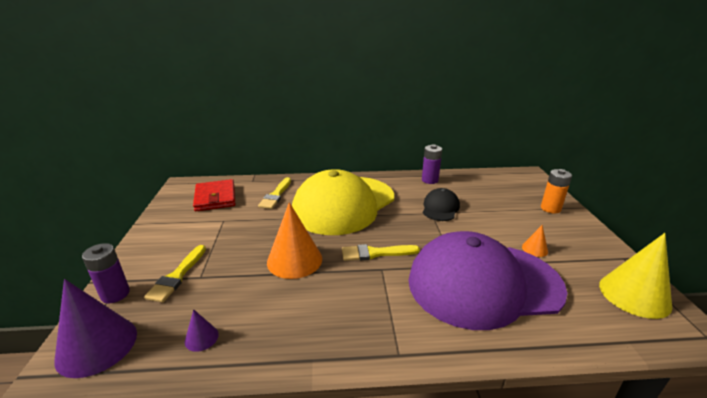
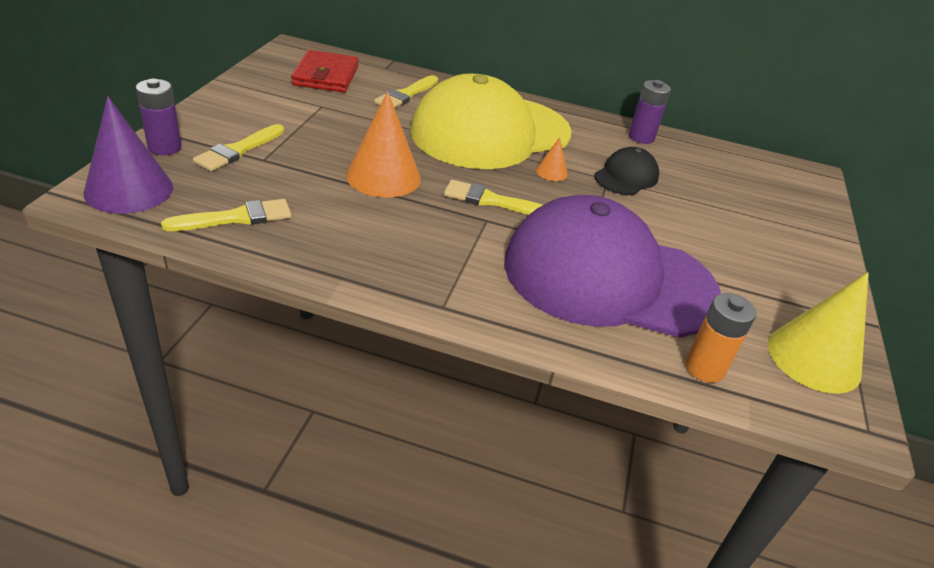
camera: 15 degrees right, 10 degrees up
purple cone [185,309,219,352] -> yellow brush [161,199,291,231]
orange cone [522,225,548,257] -> orange cone moved to [536,137,568,181]
orange battery [541,169,572,213] -> orange battery moved to [685,293,756,383]

